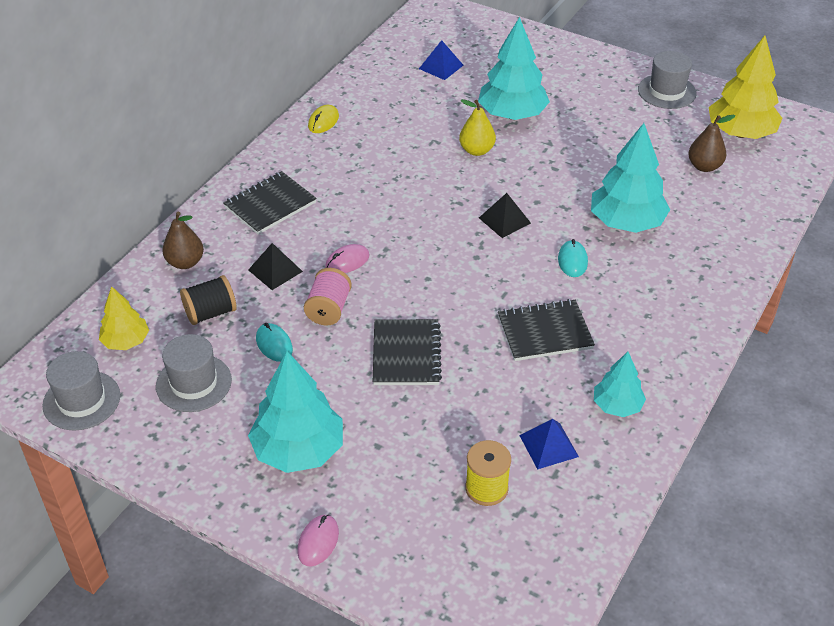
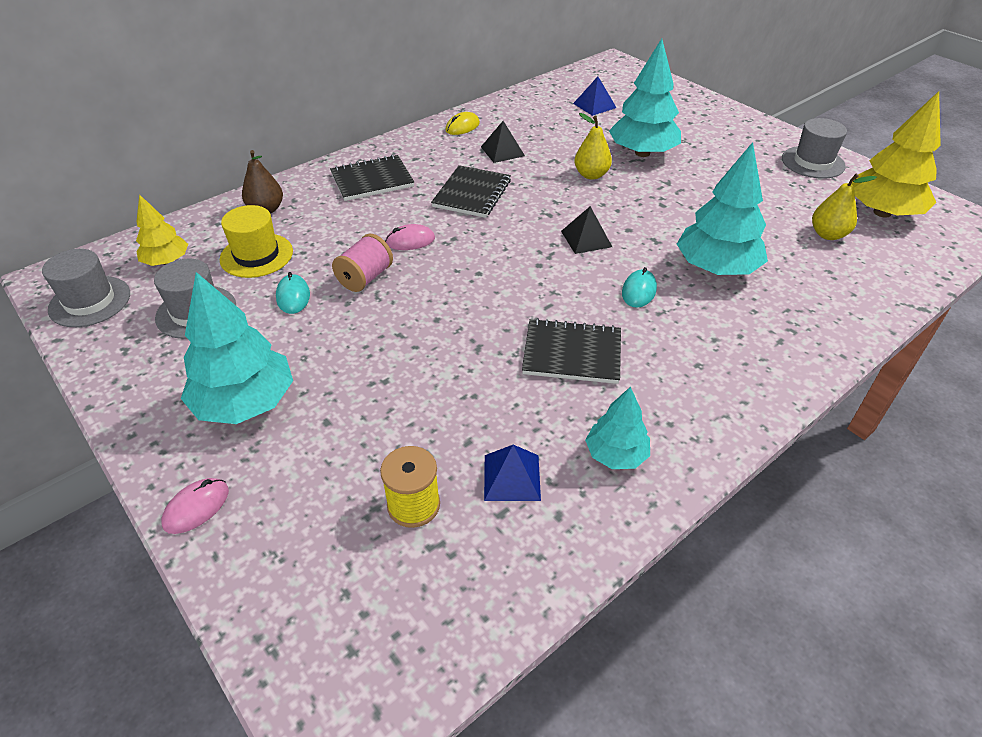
camera: 20 degrees right, 0 degrees up
black spool [180,275,237,325] -> yellow hat [220,205,293,278]
black pyramid [248,243,303,290] -> black pyramid moved to [481,121,525,163]
black notebook [373,319,442,385] -> black notebook moved to [431,165,511,218]
brown pear [688,115,735,172] -> yellow pear [812,174,877,240]

